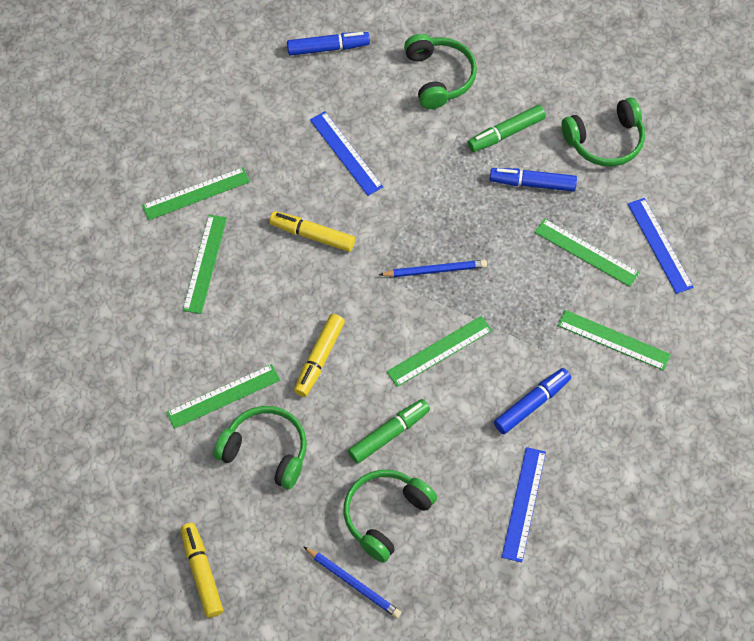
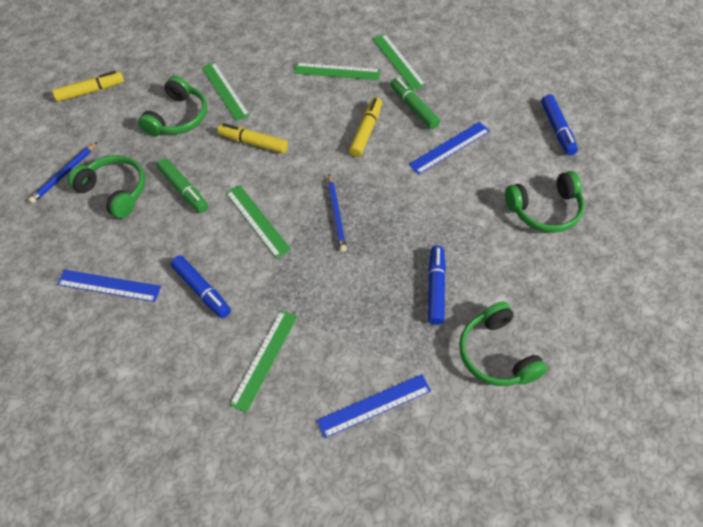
camera: 90 degrees right, 5 degrees down
green marker [468,105,546,152] -> green marker moved to [390,78,440,129]
green ruler [534,219,640,287] -> none

